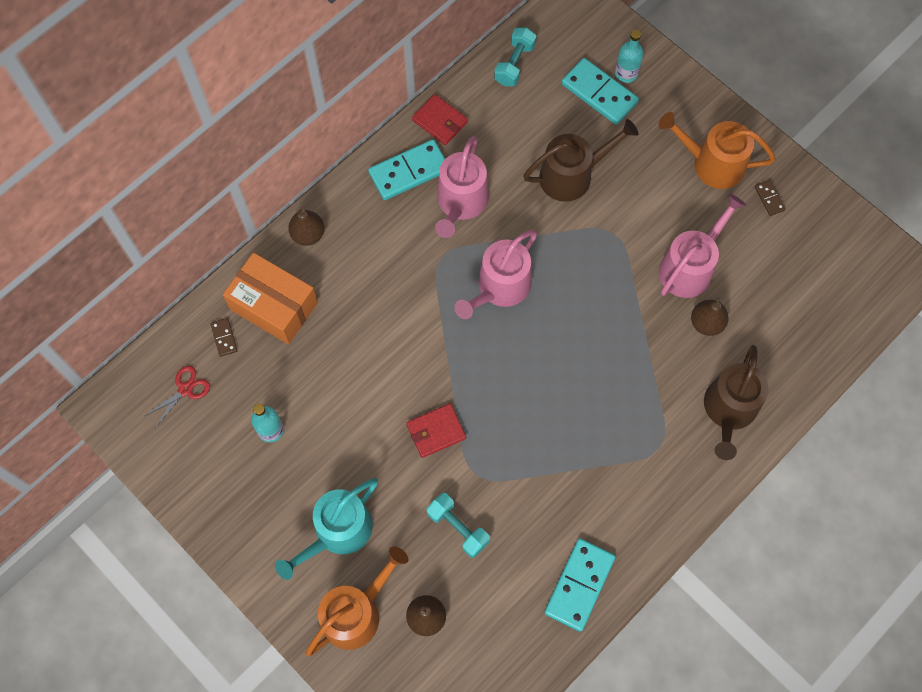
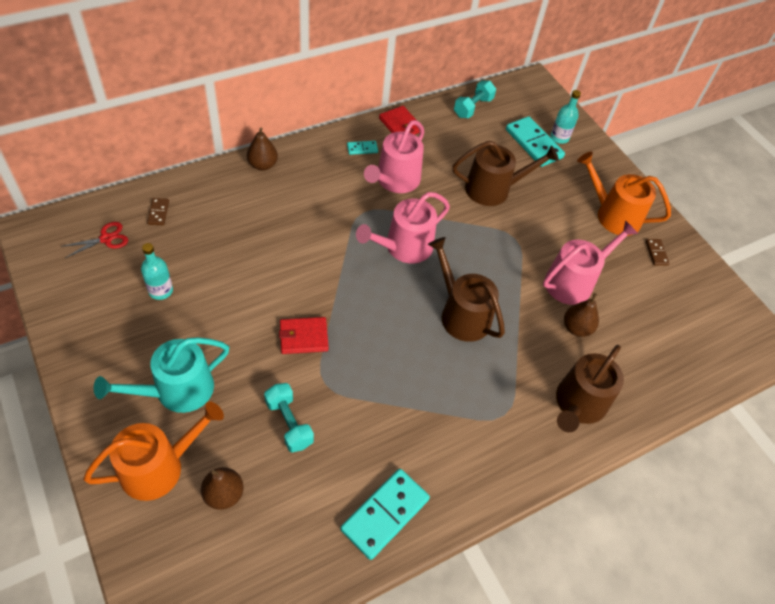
camera: 10 degrees right, 15 degrees down
orange box [223,252,318,344] -> none
turquoise domino [368,139,445,200] -> turquoise domino [347,141,378,155], size x0.48
none -> brown watering can [428,237,505,342]

